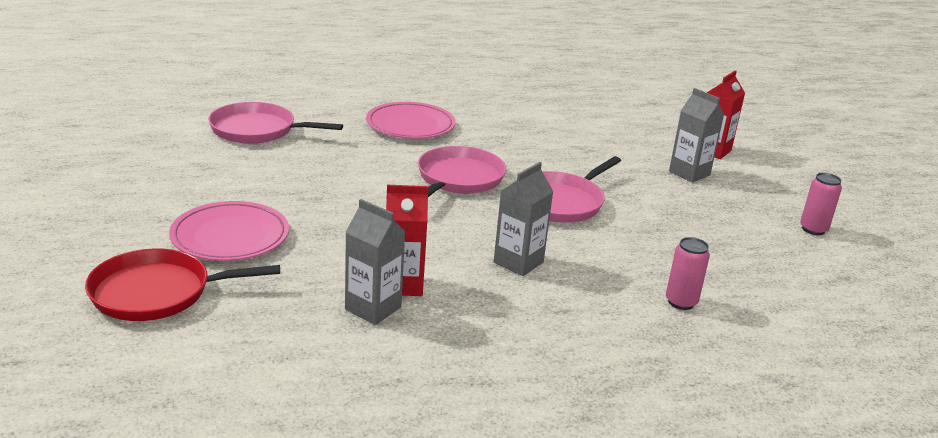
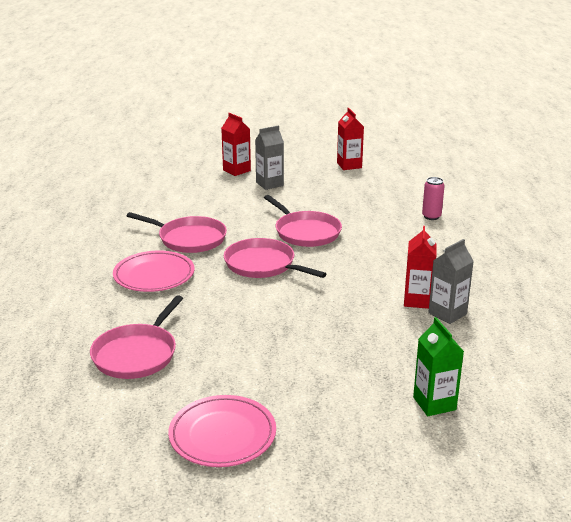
camera: 75 degrees left, 0 degrees up
red pan [85,248,280,321] -> green carton [413,317,464,416]
pink plate [169,201,289,261] -> pink plate moved to [168,395,276,467]
grey carton [494,162,554,276] -> none
pink can [800,173,842,235] -> red carton [337,108,364,170]
none -> pink pan [127,212,227,253]

